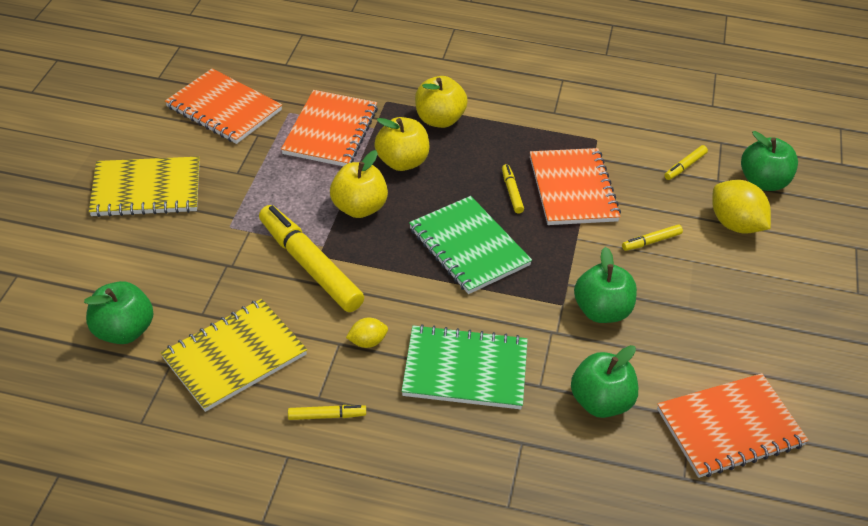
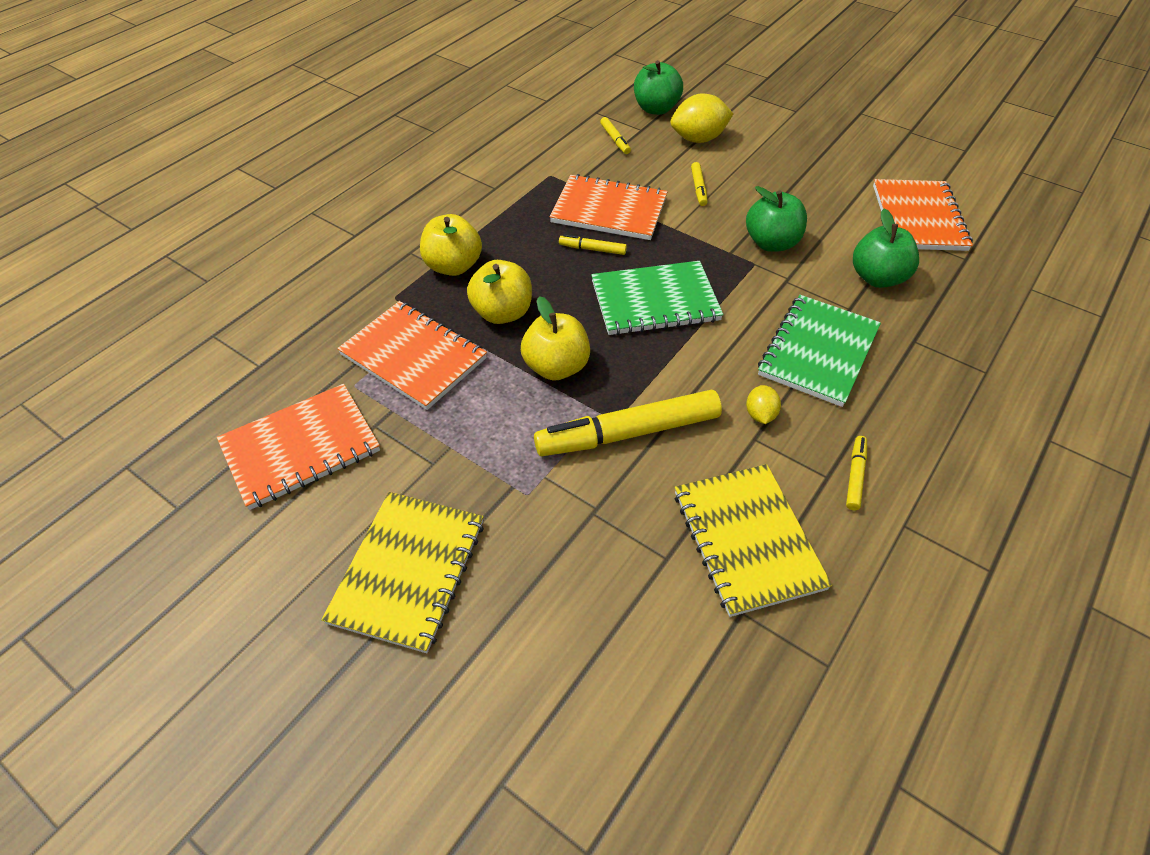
camera: 65 degrees left, 5 degrees up
green apple [84,281,153,344] -> none

